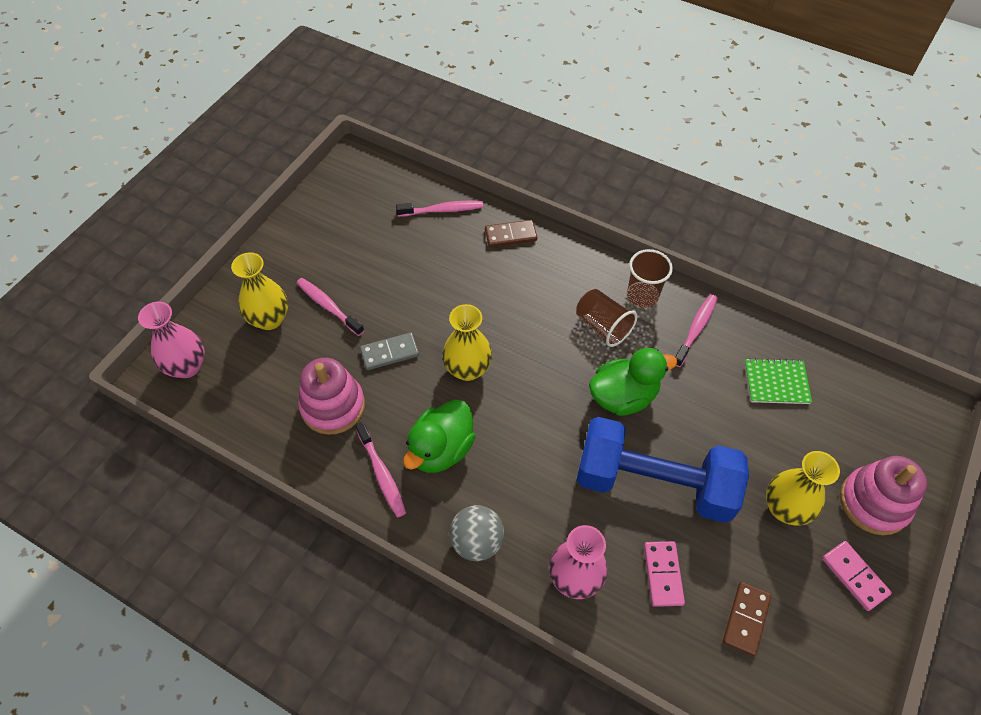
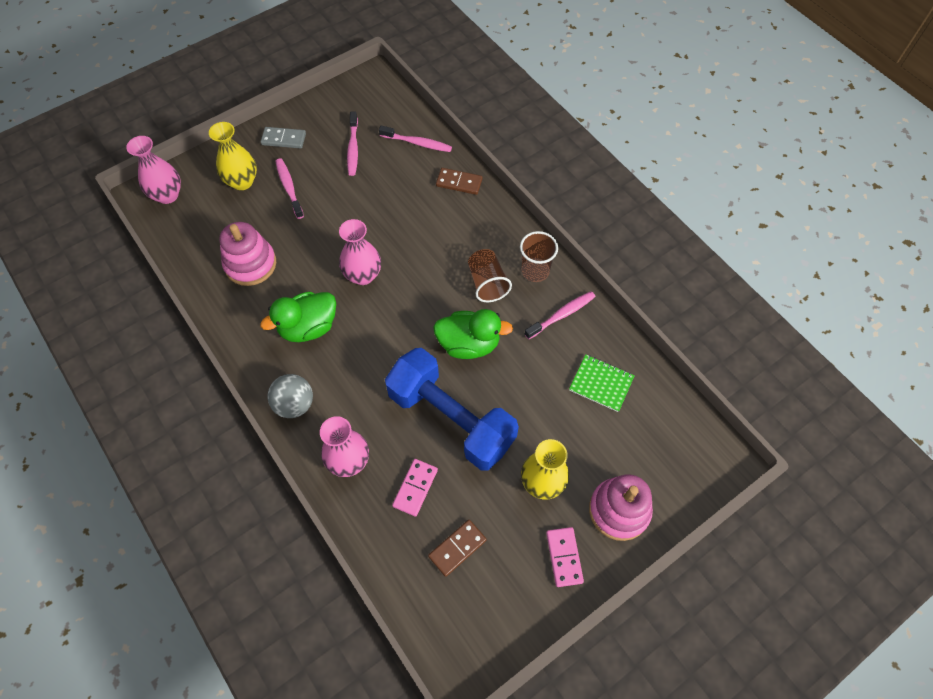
camera: 25 degrees right, 5 degrees up
pink toothbrush [355,422,406,517] -> pink toothbrush moved to [347,111,358,176]
grey domino [360,333,419,370] -> grey domino moved to [261,127,306,148]
yellow vase [442,304,492,381] -> pink vase [339,219,381,285]

